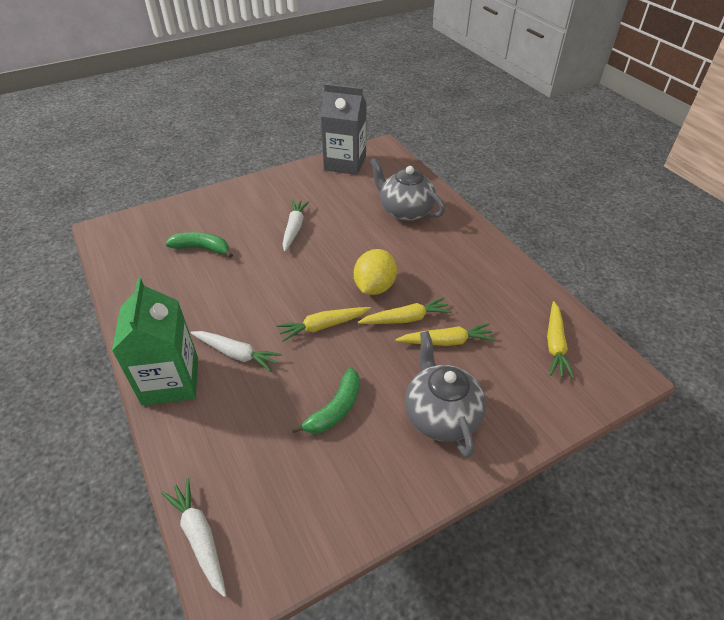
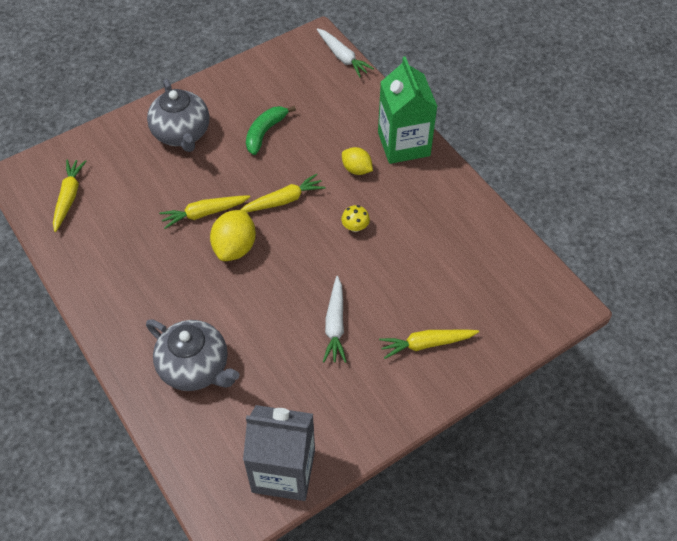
camera: 175 degrees right, 10 degrees up
green banana [165,232,233,258] -> none
white carrot [190,331,282,372] -> yellow lemon [342,147,373,175]
yellow carrot [396,323,495,346] -> yellow carrot moved to [379,330,479,359]
none -> yellow mushroom [341,205,370,232]

